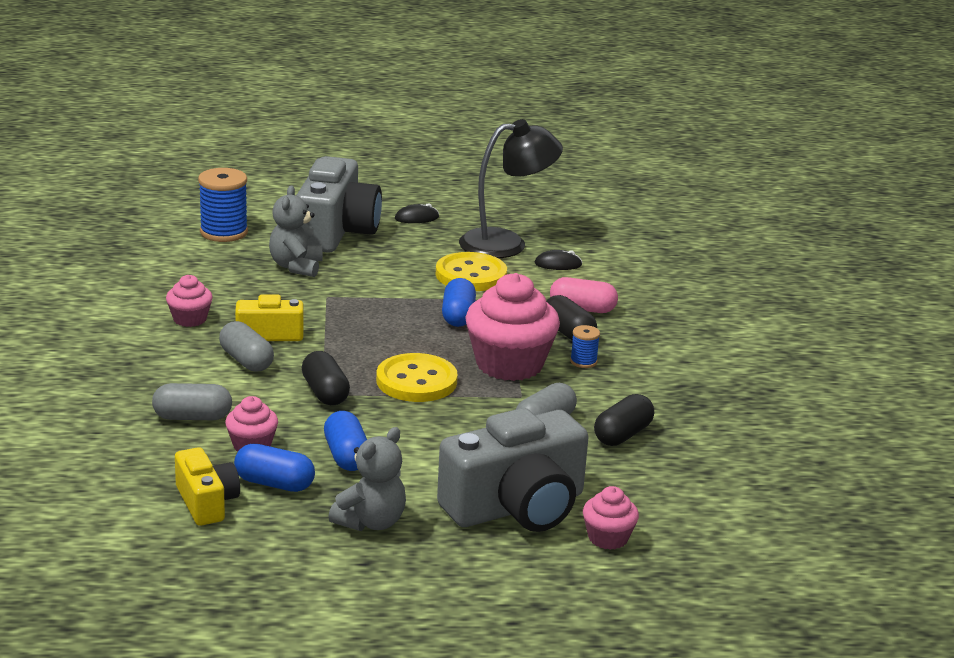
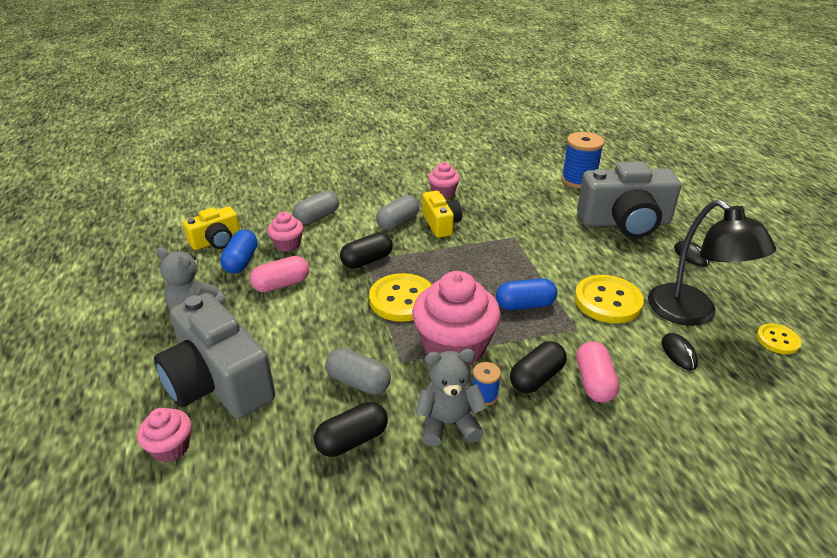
camera: 80 degrees right, 10 degrees up
grey capsule [152,383,232,420] -> grey capsule turned 60 degrees clockwise [293,191,339,225]
grey teddy bear [269,186,323,277] -> grey teddy bear moved to [416,349,487,447]
blue capsule [324,411,367,471] -> pink capsule [250,256,309,293]
black capsule [594,394,654,446] -> black capsule turned 60 degrees counterclockwise [314,402,388,457]
none -> yellow button [757,323,802,354]

